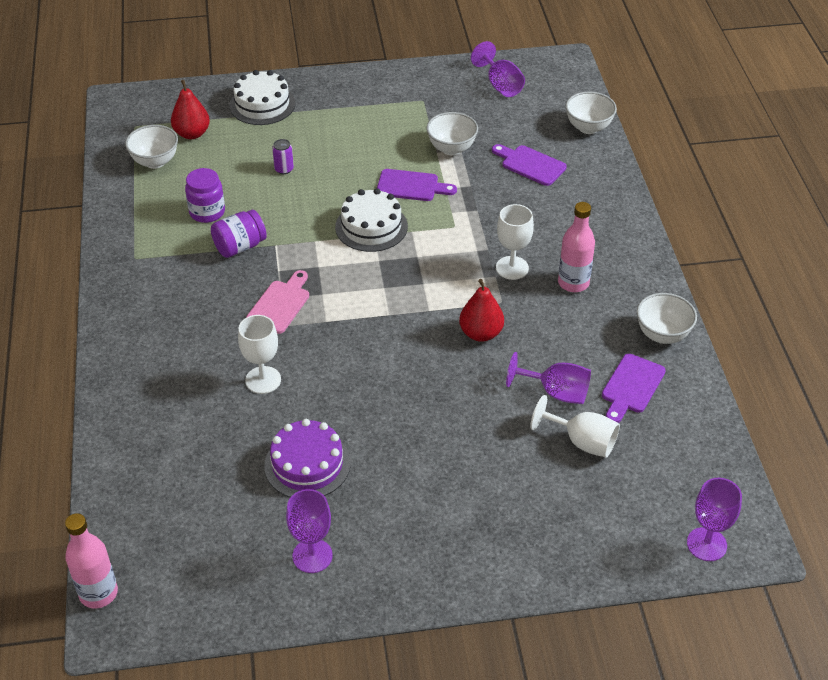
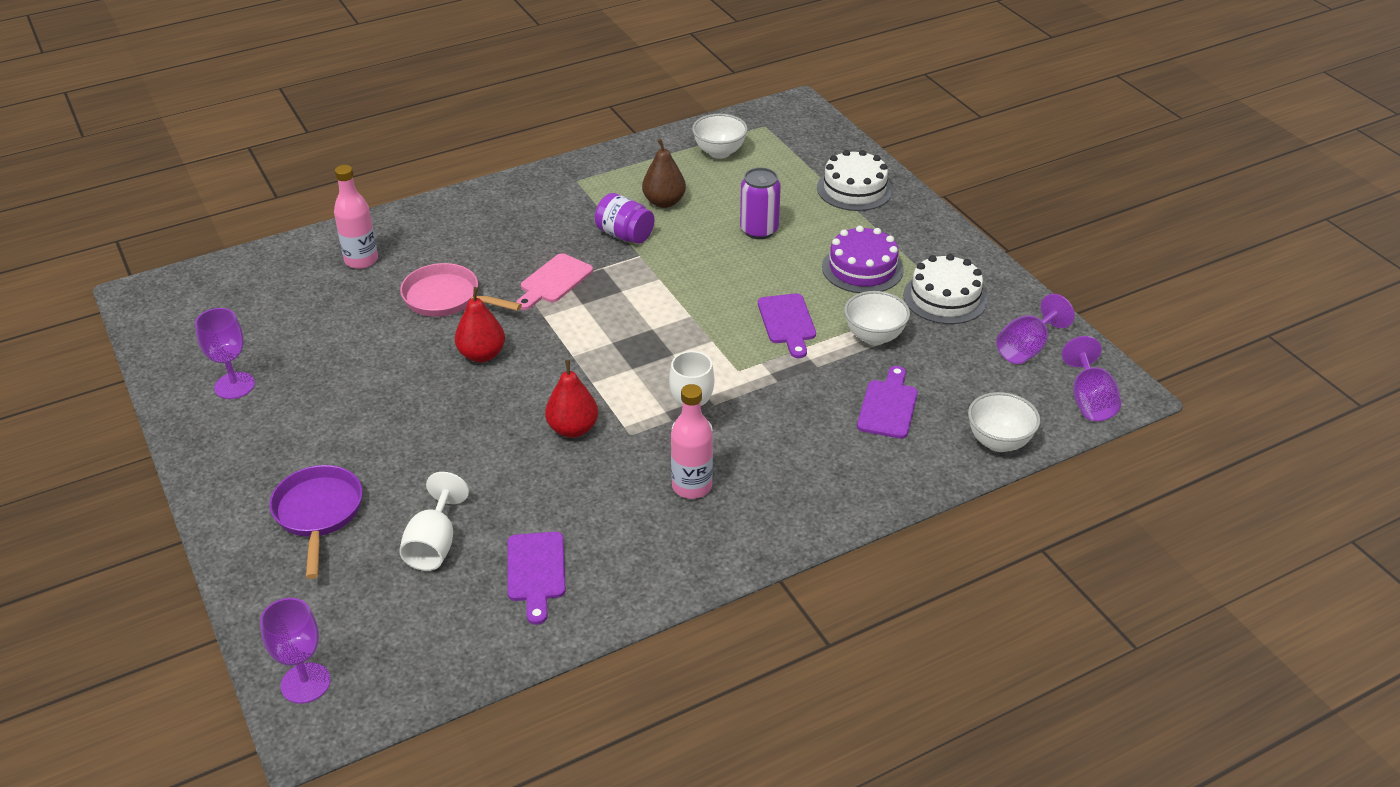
camera: 70 degrees right, 5 degrees down
pink bottle [65,513,118,608] -> pink bottle moved to [334,165,378,269]
red pear [171,80,210,139] -> red pear moved to [455,287,505,362]
purple jar [185,168,225,223] -> brown pear [642,139,686,208]
white goblet [238,315,281,394] -> pink pan [400,263,522,317]
pink cutting board [246,270,309,334] -> pink cutting board turned 120 degrees clockwise [516,253,593,310]
purple cake [264,419,350,497] -> purple cake moved to [822,225,904,293]
purple can [272,139,294,174] -> purple can [740,168,781,239], size x1.75
white cake [335,188,408,252] -> white cake moved to [903,254,988,324]
purple goblet [506,352,591,404] -> purple goblet moved to [1062,336,1121,421]
purple cutting board [602,354,666,423] -> purple cutting board turned 105 degrees counterclockwise [507,532,566,625]
white bowl [637,293,697,344] -> none
none -> purple pan [269,465,363,579]

